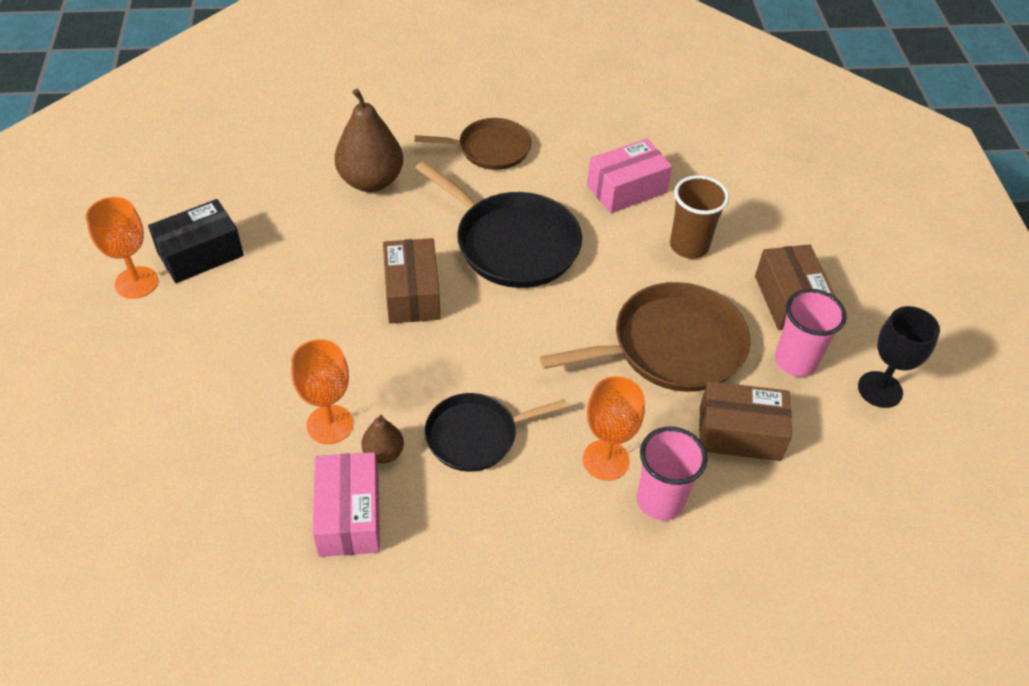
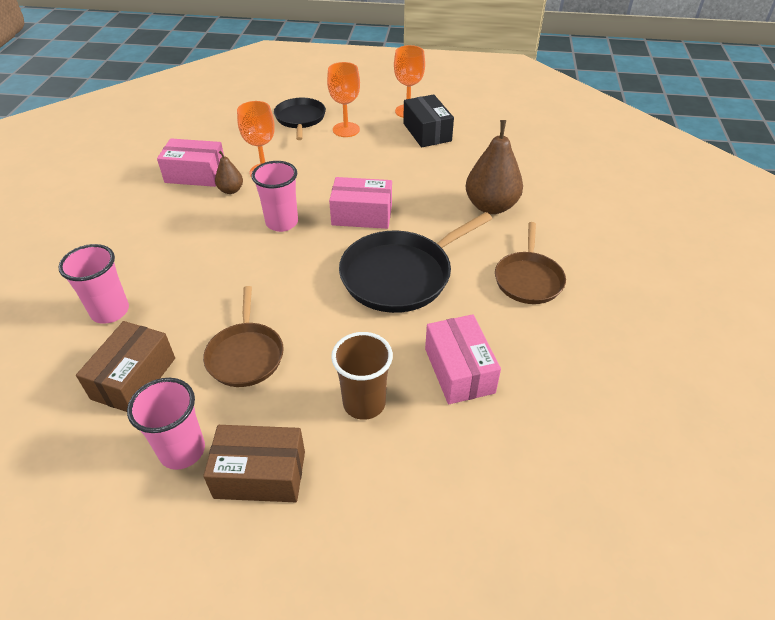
camera: 105 degrees right, 5 degrees down
brown box [383,238,440,323] -> pink box [329,177,392,229]
black pan [425,393,568,472] -> black pan moved to [274,98,326,140]
brown pan [539,282,750,392] -> brown pan [203,286,284,387], size x0.63
orange goblet [583,376,645,481] -> orange goblet moved to [327,62,360,137]
black goblet [858,306,940,408] -> none
none -> pink cup [251,161,298,232]

